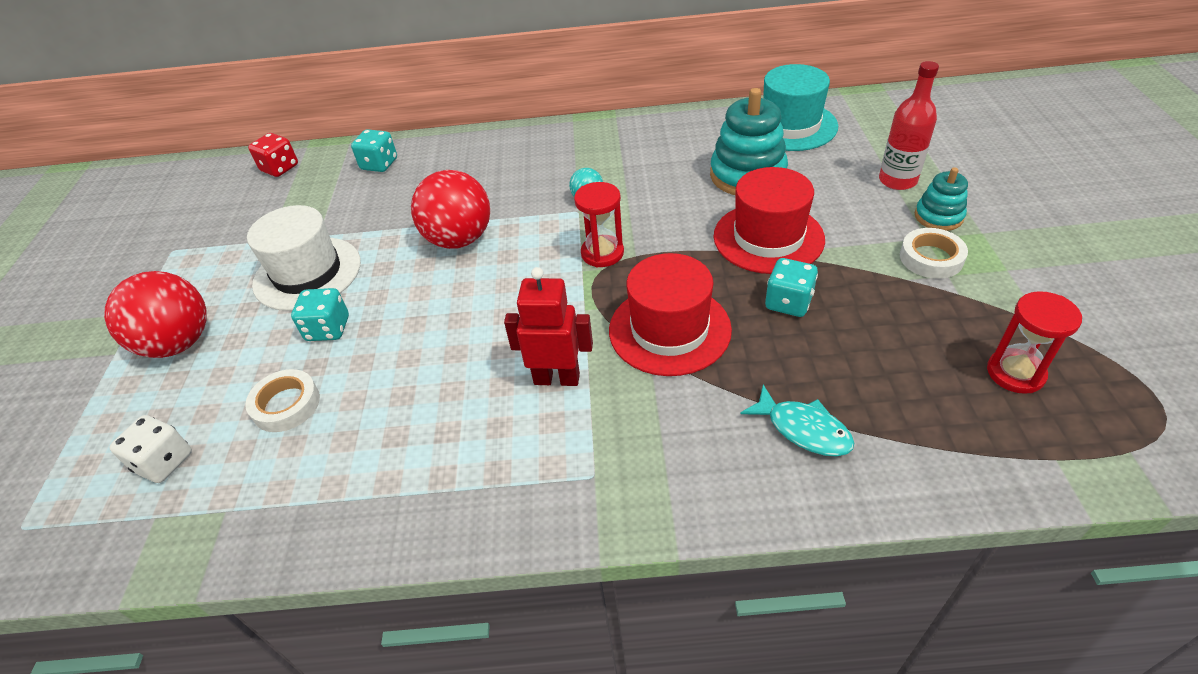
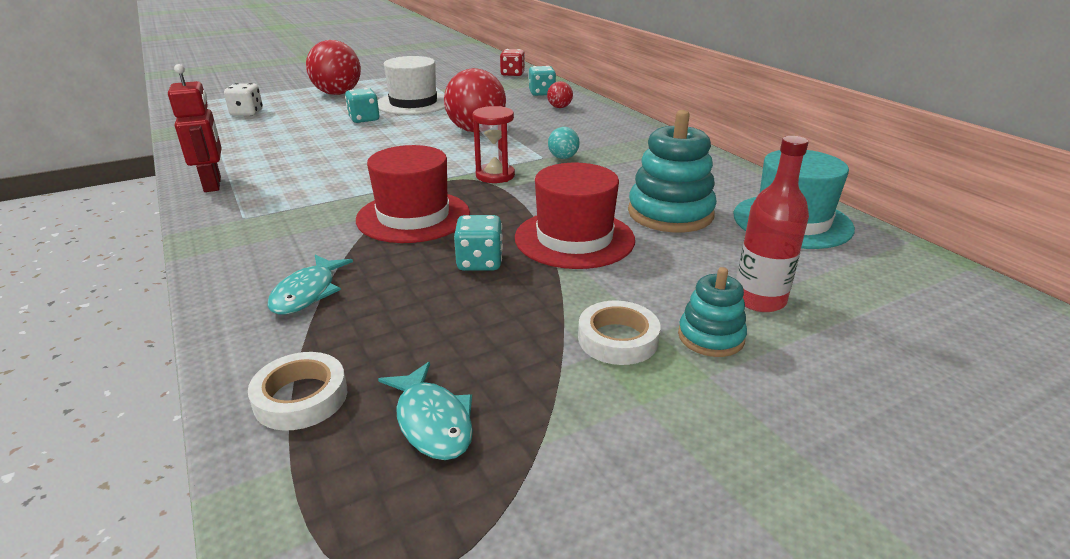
camera: 60 degrees right, 15 degrees down
white tape [245,369,320,432] -> white tape moved to [248,352,347,431]
red robot [504,267,593,386] -> red robot moved to [168,64,222,192]
red hourglass [987,291,1082,394] -> turquoise fish [378,362,473,460]
none -> red ball [547,81,573,108]

